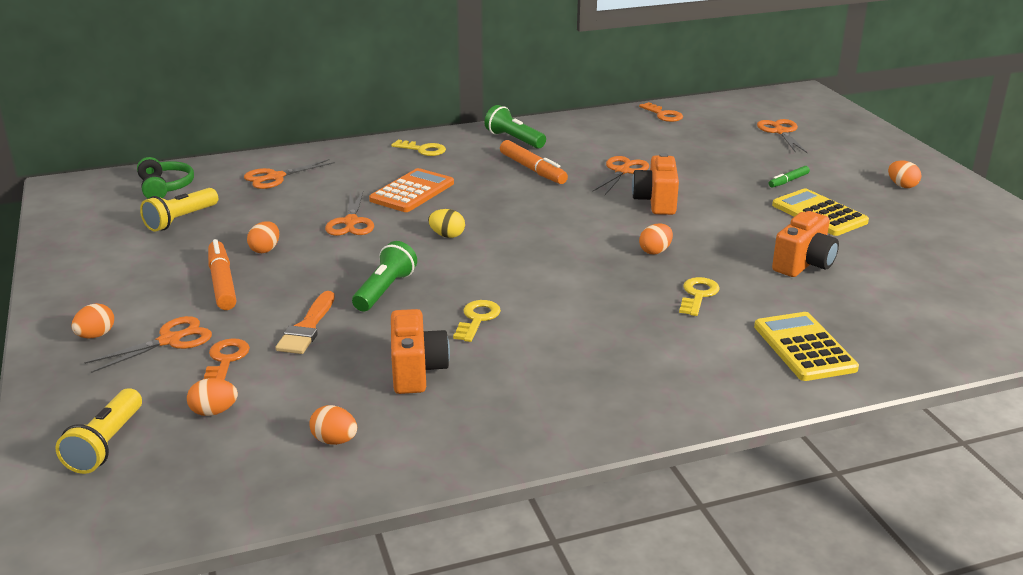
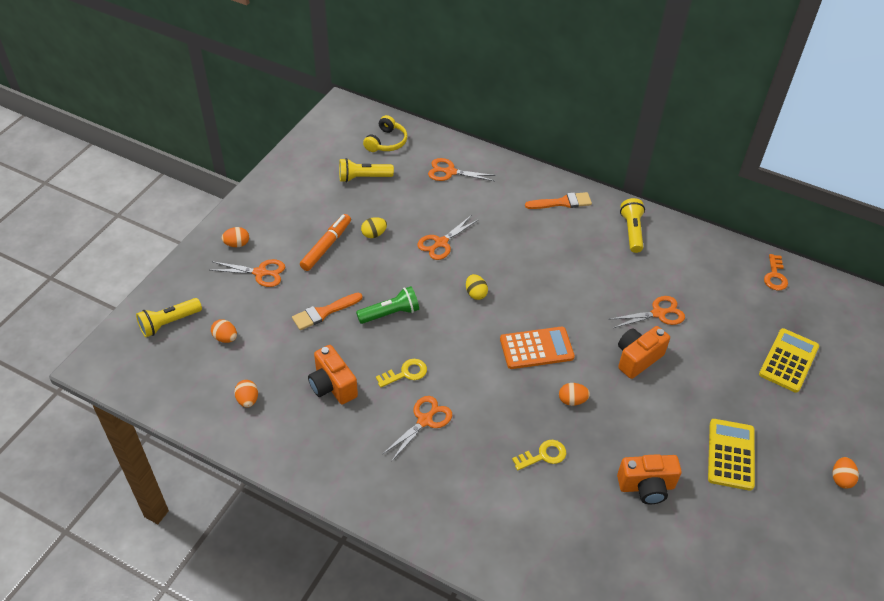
camera: 45 degrees right, 20 degrees up
green headphones [137,157,194,199] -> yellow headphones [363,115,407,152]
orange key [204,338,250,380] -> none
orange egg [247,221,279,253] -> yellow egg [361,217,387,238]
orange calculator [369,168,454,212] -> orange calculator moved to [500,327,575,369]
yellow key [391,140,446,156] -> orange brush [525,192,592,209]
orange camera [391,309,450,394] -> orange camera turned 105 degrees clockwise [308,345,358,404]
green flashlight [484,105,546,149] -> yellow flashlight [620,198,645,253]
orange marker [500,140,568,184] -> none
yellow calculator [754,312,859,381] -> yellow calculator moved to [759,328,819,393]
orange scissors [757,119,808,153] -> orange scissors moved to [383,396,452,462]
green marker [769,166,810,188] -> none

